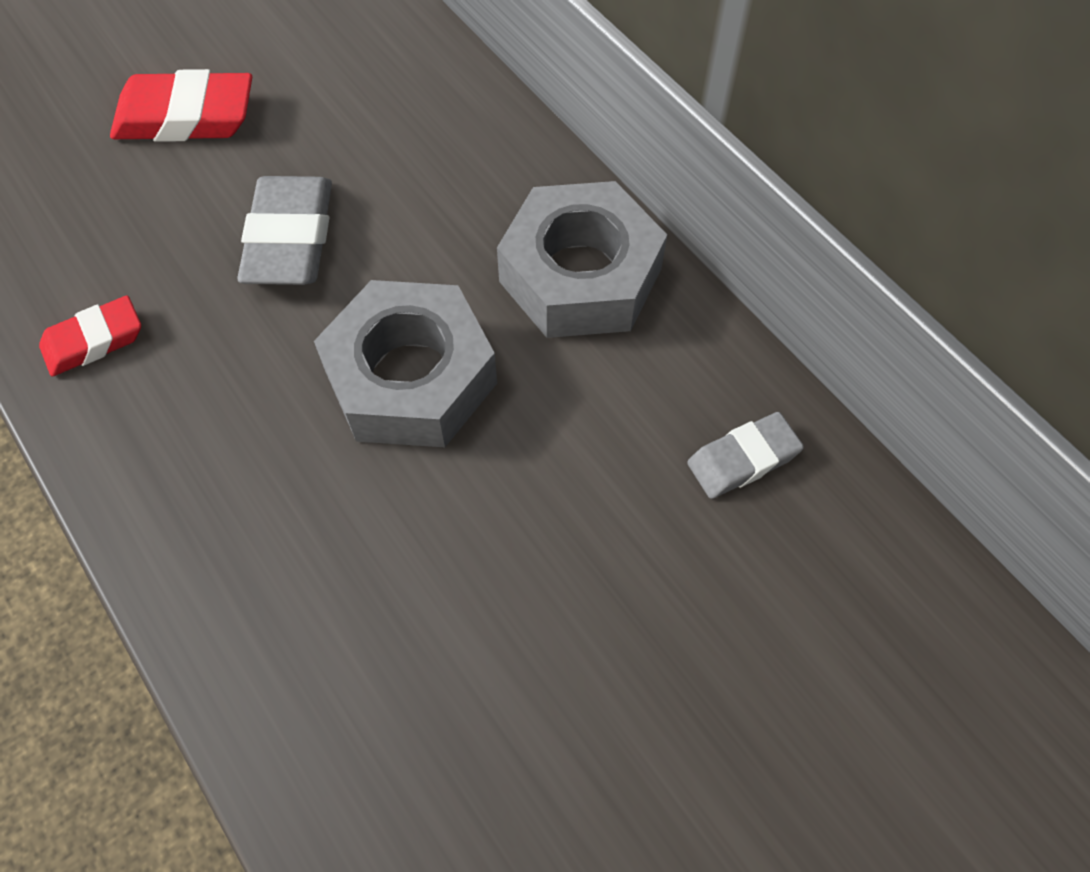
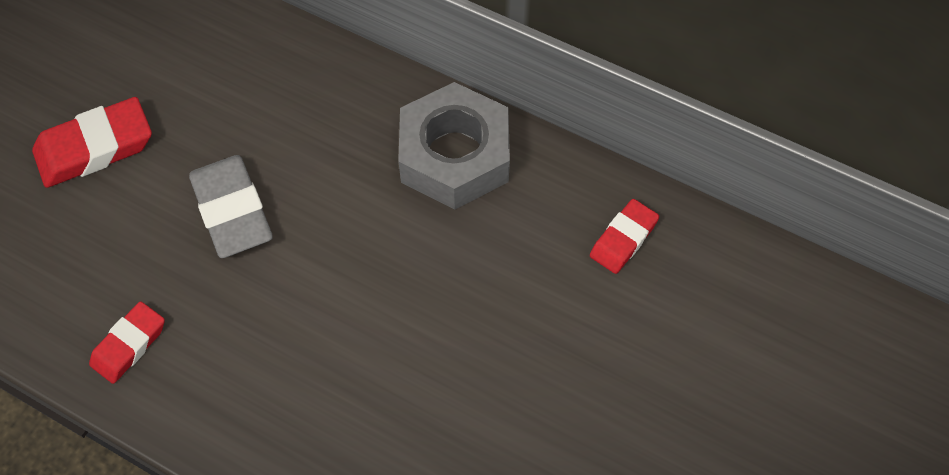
camera: 25 degrees left, 0 degrees up
grey nut [314,280,497,447] -> none
grey eraser [687,412,804,499] -> red eraser [590,199,659,274]

